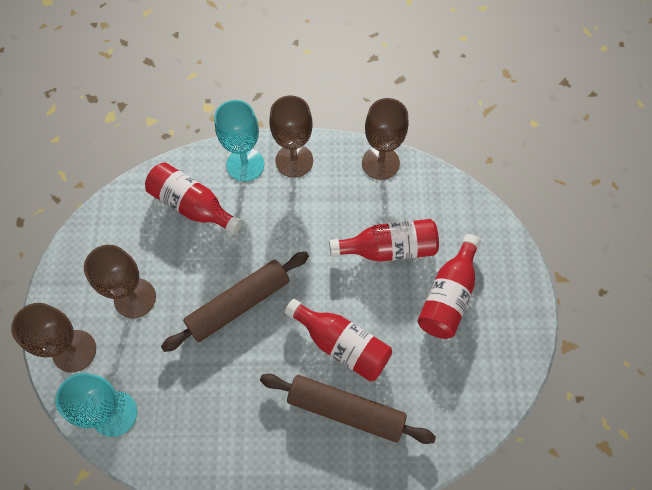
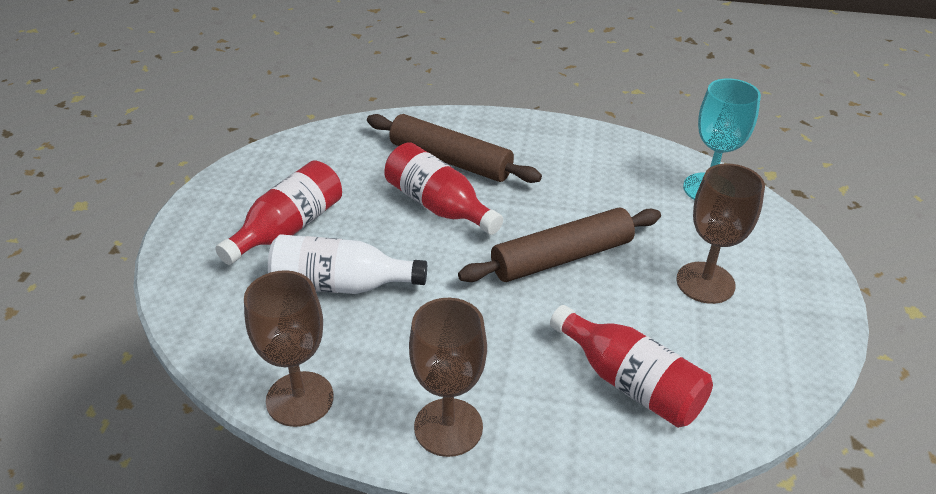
camera: 170 degrees left, 25 degrees down
brown goblet [11,303,96,373] -> none
turquoise goblet [214,100,264,182] -> none
red bottle [329,219,439,262] -> white bottle [268,234,427,294]

